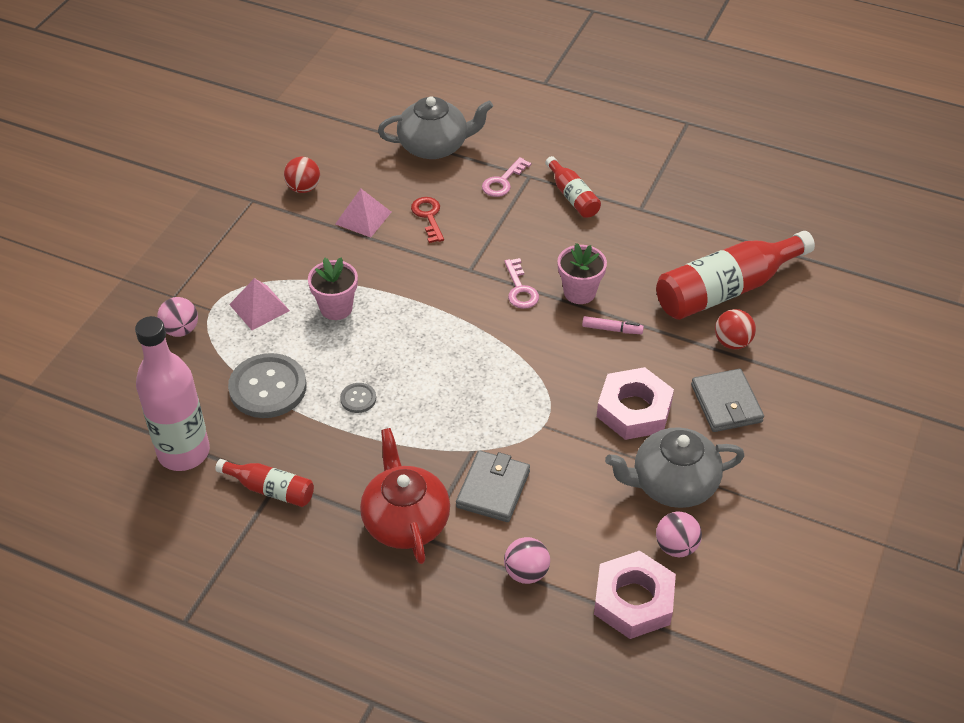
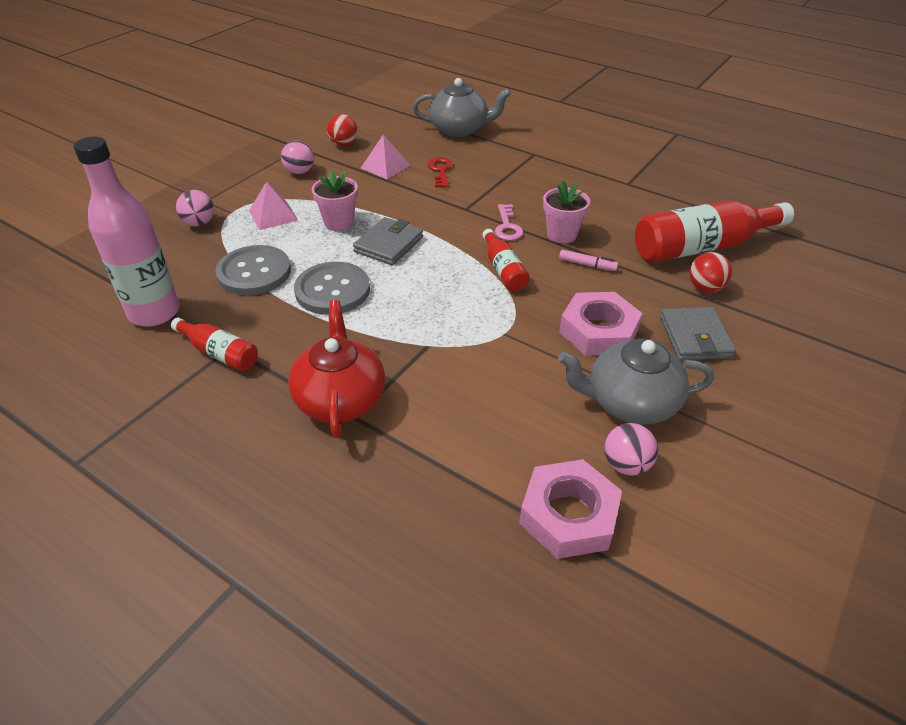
camera: 10 degrees right, 5 degrees down
grey button [340,383,376,413] -> grey button [294,262,370,315], size x2.16
grey wallet [456,450,530,522] -> grey wallet moved to [353,217,423,265]
pink key [482,157,531,197] -> none
pink ball [504,537,550,584] -> pink ball moved to [281,140,314,174]
red bottle [545,156,601,218] -> red bottle moved to [482,229,530,291]

